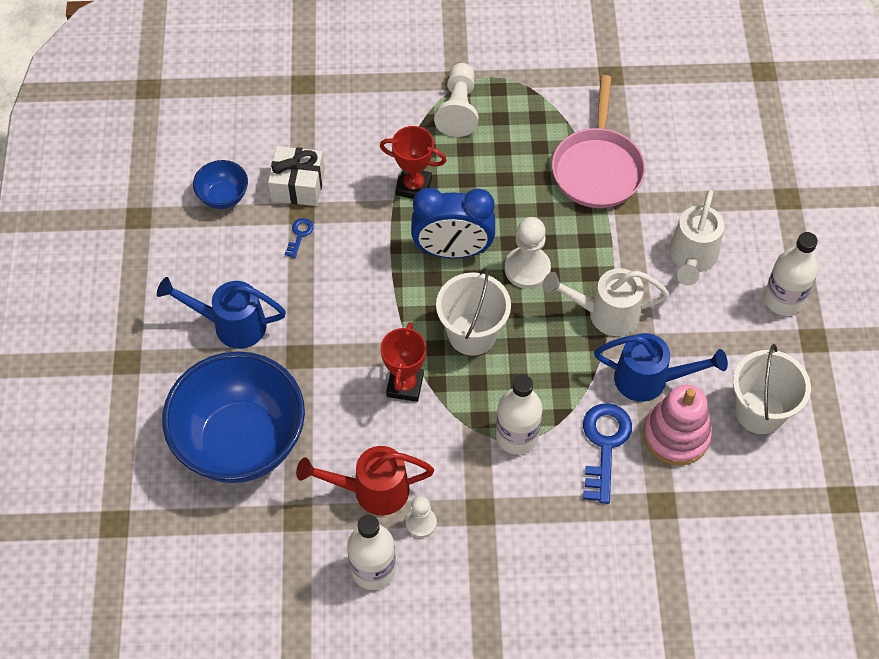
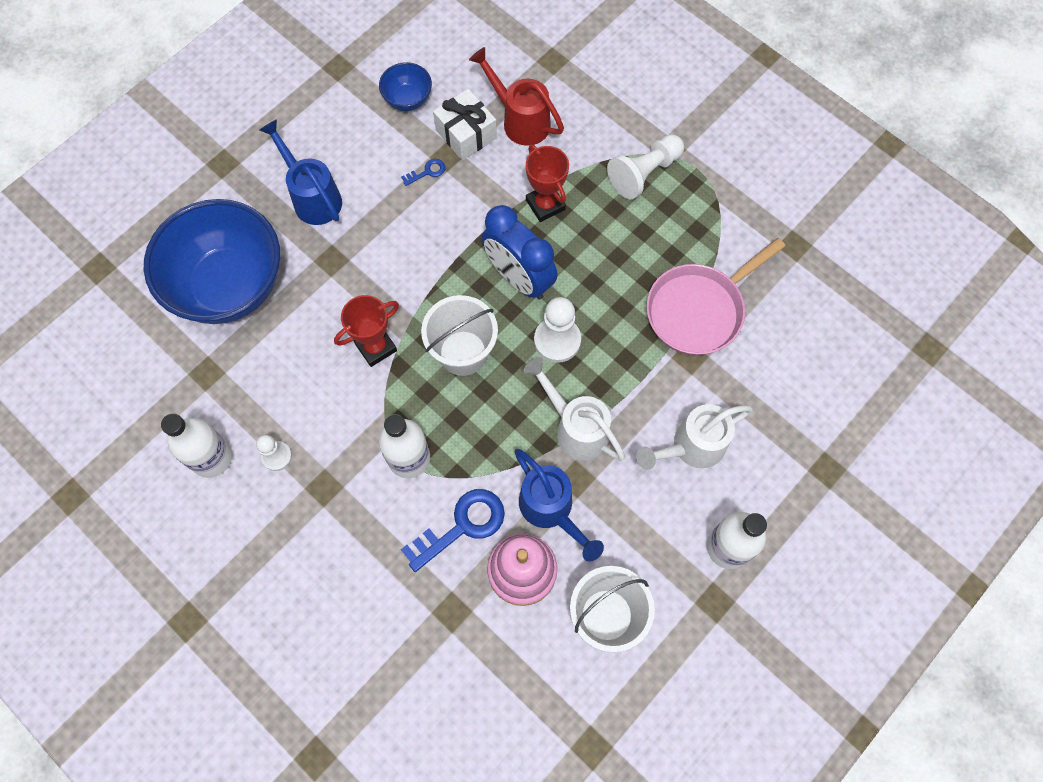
camera: 45 degrees right, 10 degrees up
red watering can [296,446,434,515] -> red watering can moved to [469,47,564,146]

